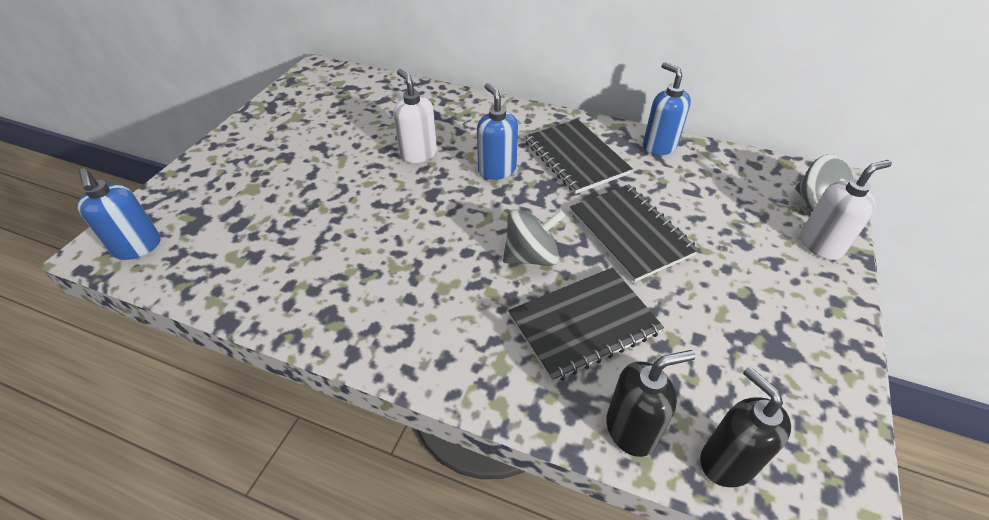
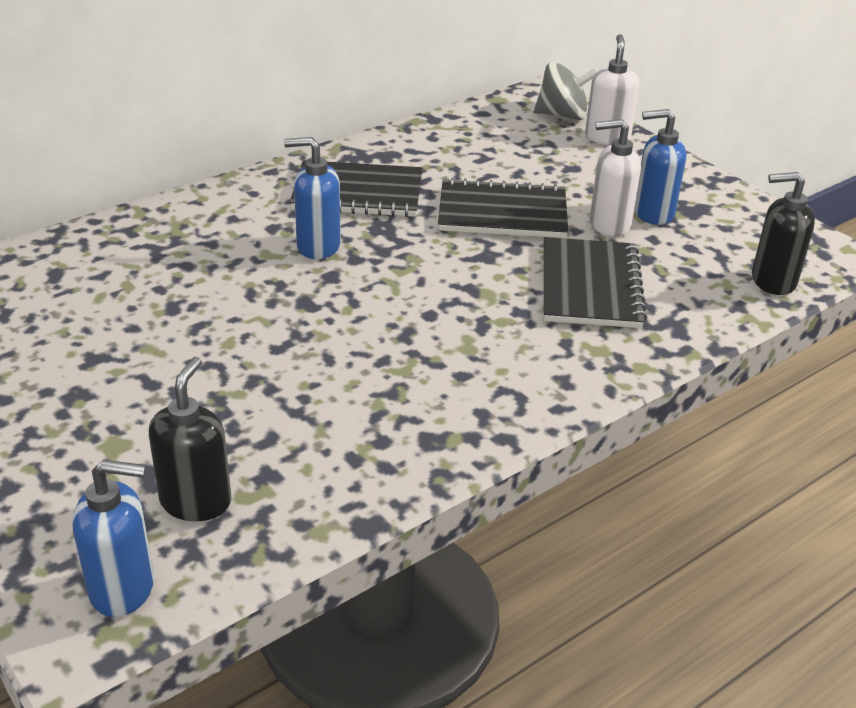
camera: 60 degrees left, 10 degrees down
white soap dispenser [393,69,437,163] -> white soap dispenser moved to [590,119,641,237]
grey spinning top [503,209,565,266] -> none
black soap dispenser [606,350,695,457] -> black soap dispenser moved to [149,357,231,521]
blue soap dispenser [643,62,691,155] -> blue soap dispenser moved to [634,109,686,225]

